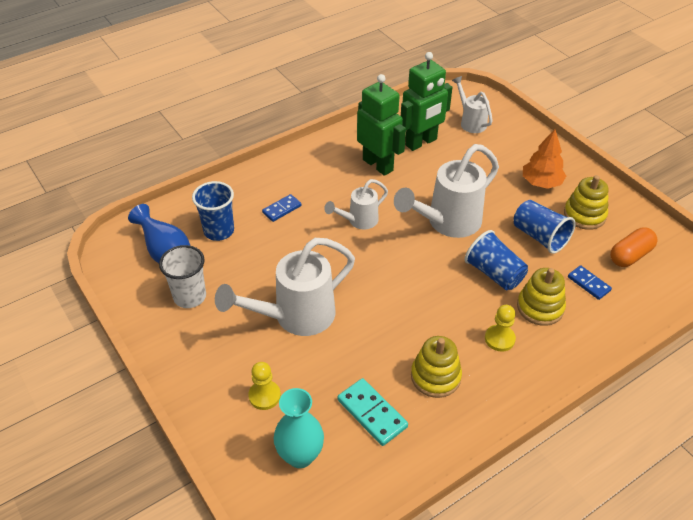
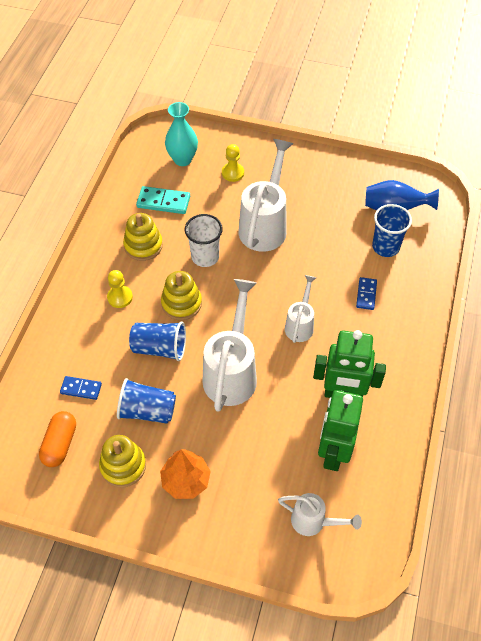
camera: 140 degrees right, 10 degrees up
white cup [159,245,206,308] -> white cup moved to [185,214,223,267]
yellow stacking toy [517,268,566,326] -> yellow stacking toy moved to [161,271,202,320]

